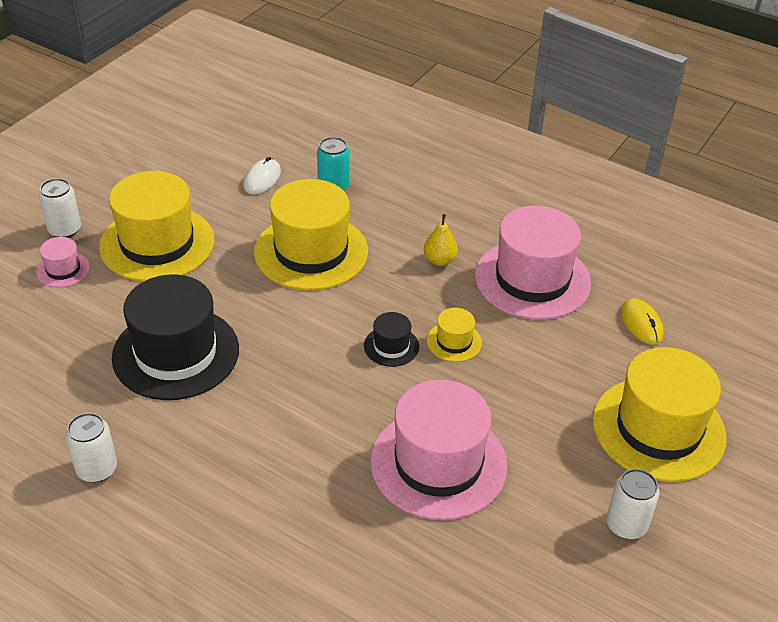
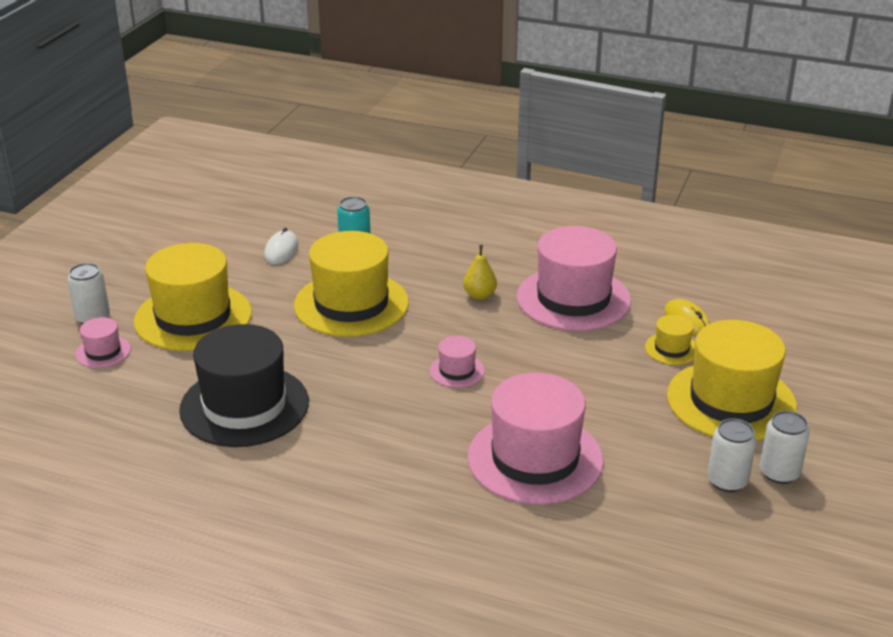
camera: 10 degrees left, 10 degrees down
white can [66,413,117,482] -> white can moved to [760,411,810,484]
black hat [364,312,419,367] -> pink hat [429,336,485,388]
yellow hat [427,308,482,362] -> yellow hat moved to [645,315,695,365]

